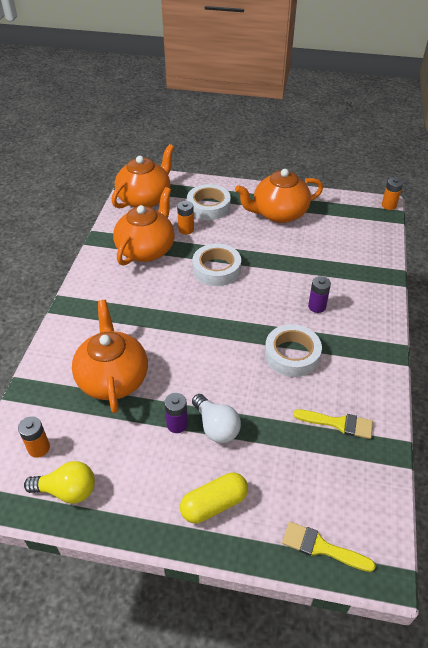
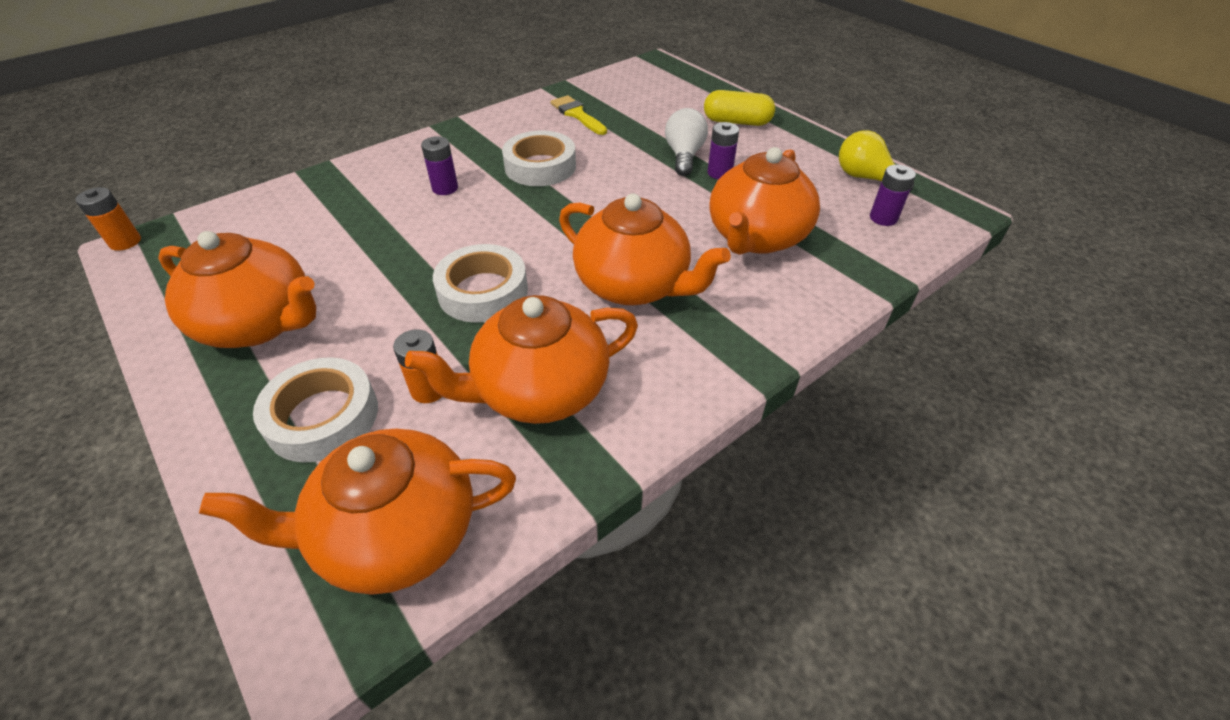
camera: 140 degrees left, 0 degrees up
orange battery [18,416,50,458] -> purple battery [870,165,916,226]
yellow brush [282,521,376,572] -> none
none -> orange teapot [559,193,731,305]

